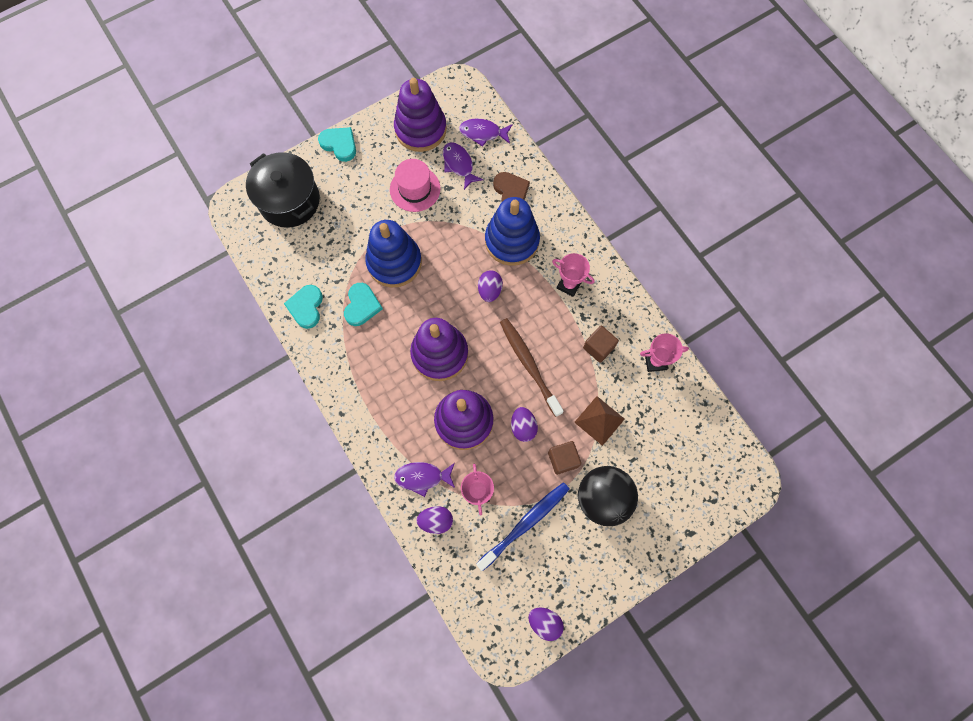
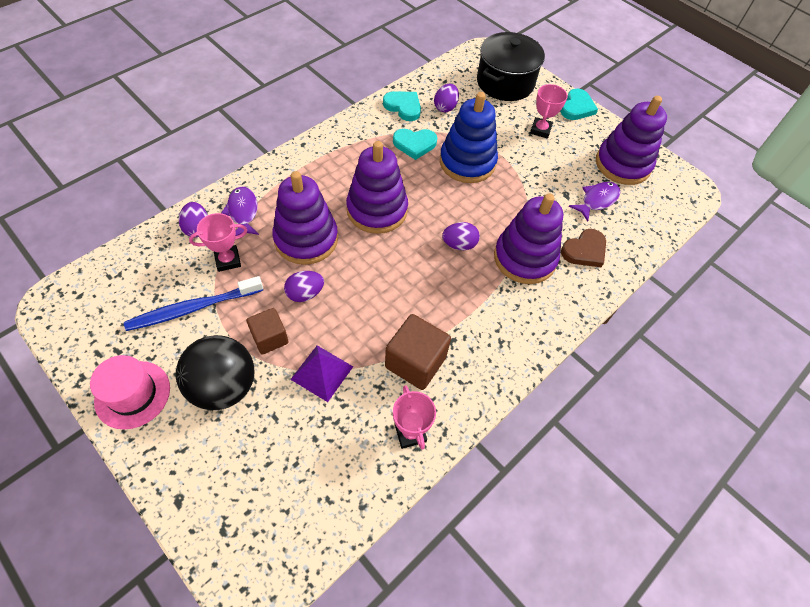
camera: 75 degrees right, 15 degrees down
turquoise heart [284,285,323,329] -> turquoise heart turned 45 degrees clockwise [383,91,421,121]
pink hat [390,159,441,212] -> pink hat moved to [90,355,170,430]
purple fish [459,119,513,147] -> none
blue toothbrush [476,482,570,571] -> blue toothbrush turned 120 degrees clockwise [124,276,263,331]
blue stacking toy [485,197,540,266] -> purple stacking toy [494,193,563,284]
brown toothbrush [500,318,564,417] -> none
purple egg [529,608,564,641] -> purple egg moved to [434,84,459,112]
pink trophy [552,253,595,297] -> pink trophy moved to [530,84,568,139]
brown pyramid [574,396,625,446] -> purple pyramid [290,345,353,402]
brown cube [583,326,619,363] -> brown cube [385,314,451,390], size x1.56

